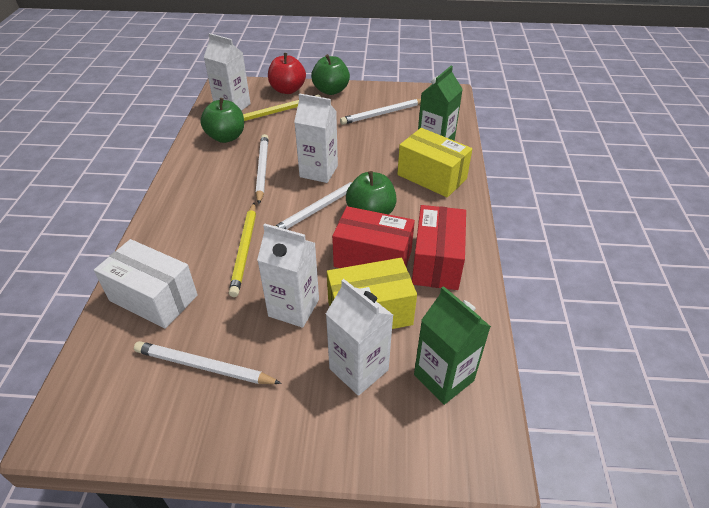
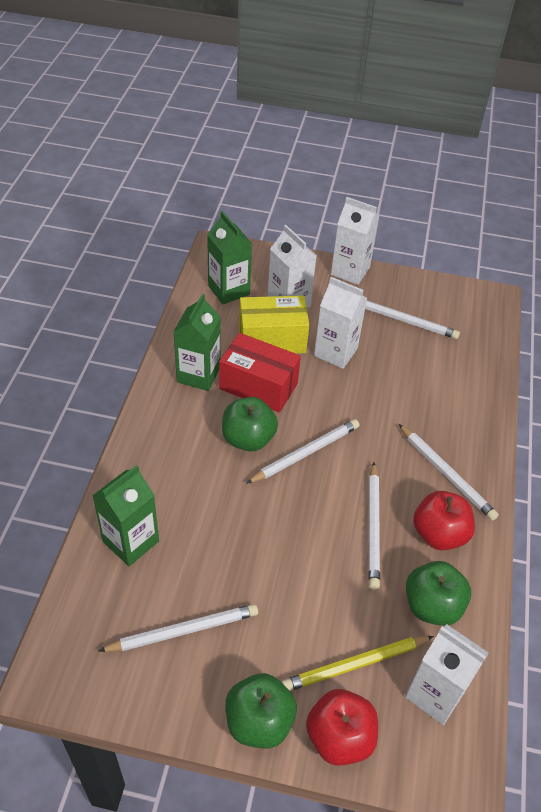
camera: 175 degrees left, 5 degrees up
white box [94,239,198,329] -> none
yellow pencil [229,203,256,297] -> none
white carton [294,93,338,183] -> white carton moved to [331,197,379,285]
yellow box [397,128,472,198] -> none
red box [412,205,466,290] -> green carton [173,294,221,391]
none -> white pencil [399,424,499,521]
none -> red apple [413,491,475,551]

